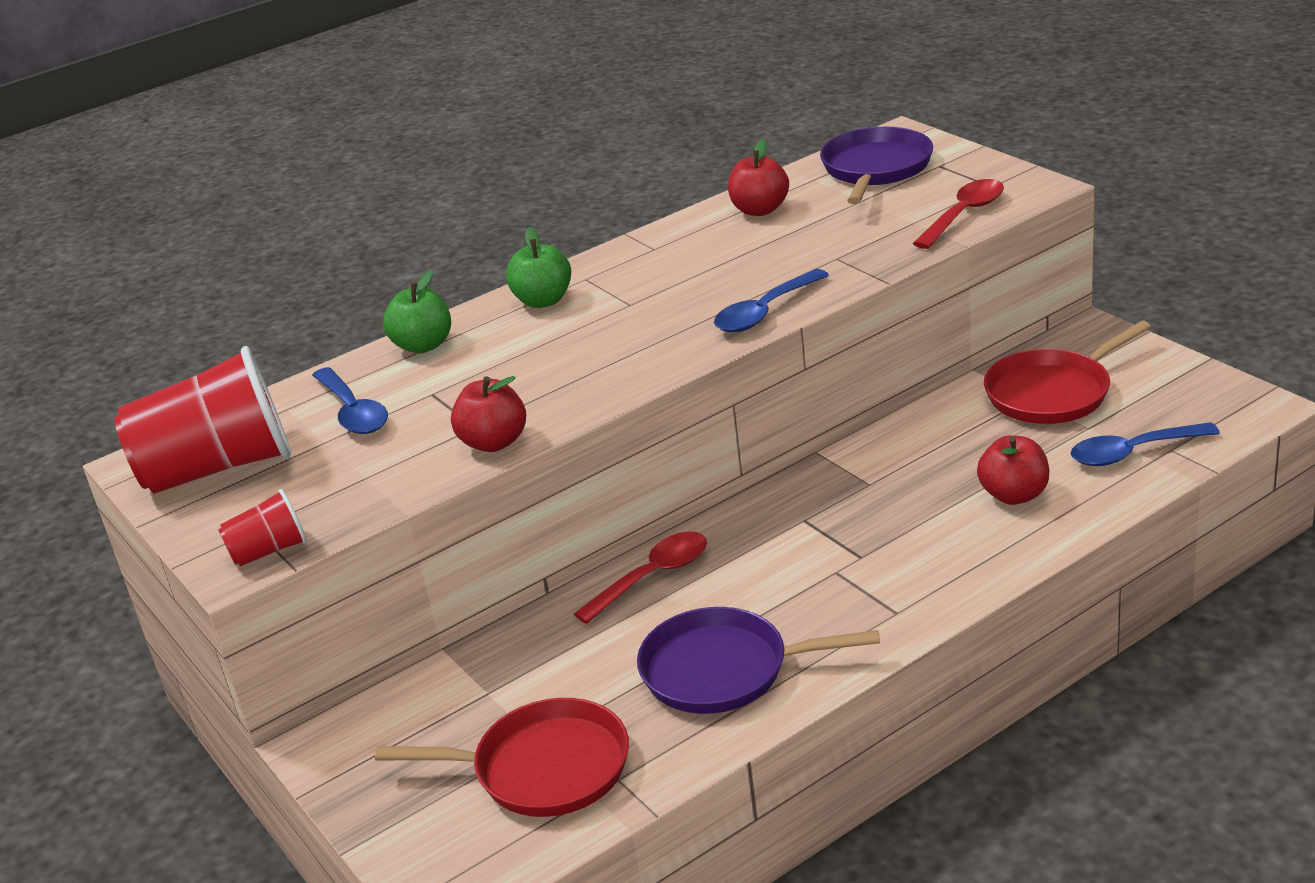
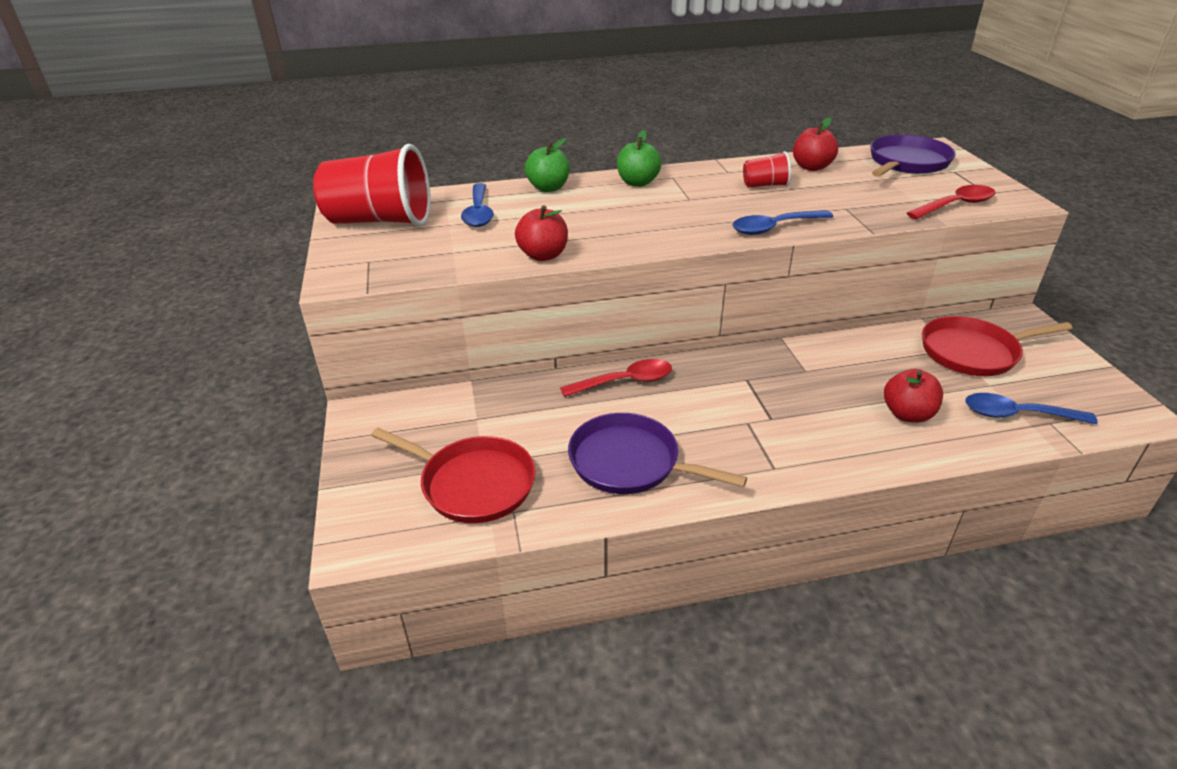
camera: 20 degrees right, 5 degrees up
red cup [218,489,307,566] -> red cup moved to [743,151,791,188]

